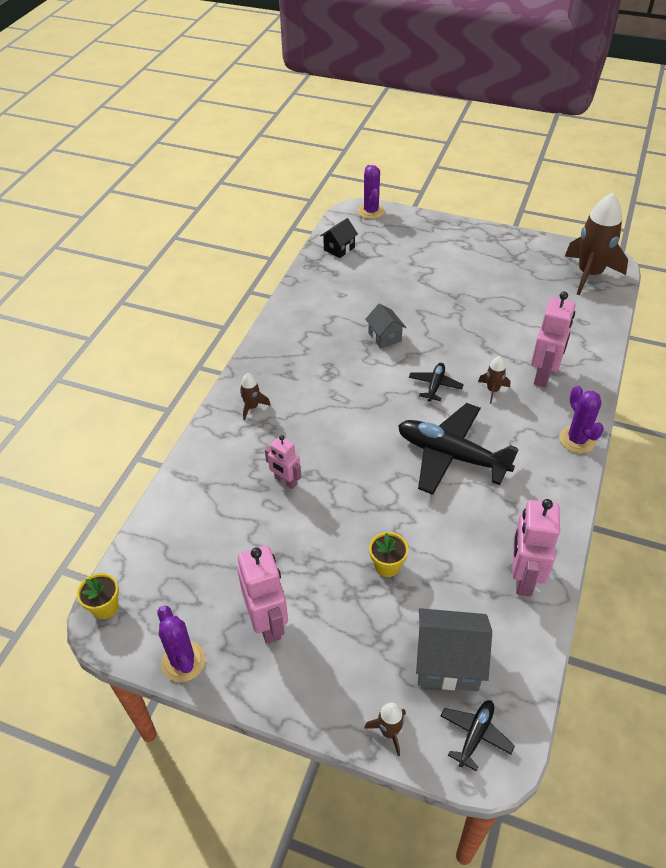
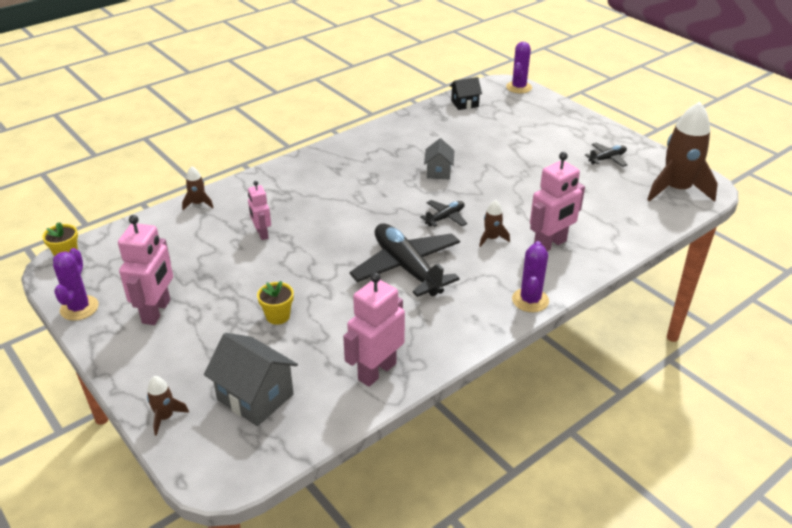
camera: 30 degrees right, 10 degrees down
brown rocket [240,373,271,420] -> brown rocket moved to [182,166,214,210]
black plane [441,700,515,771] -> black plane moved to [585,143,627,167]

